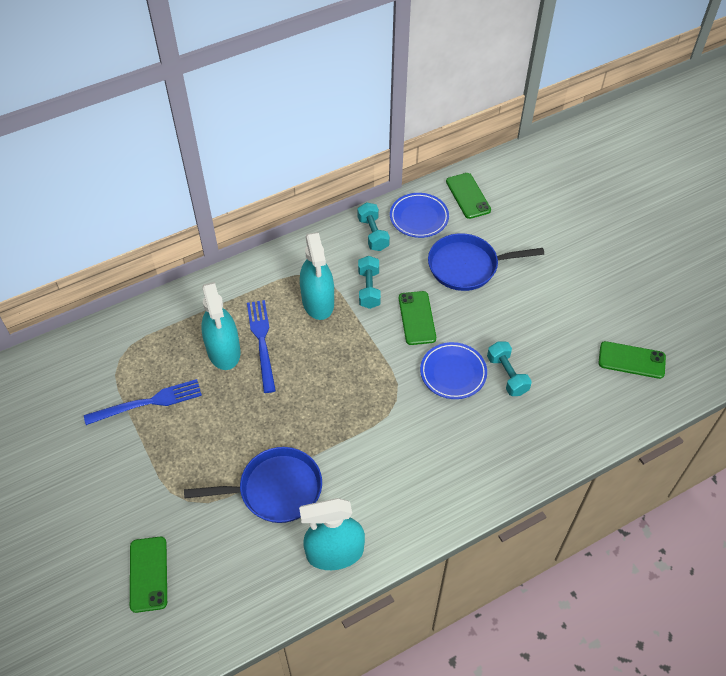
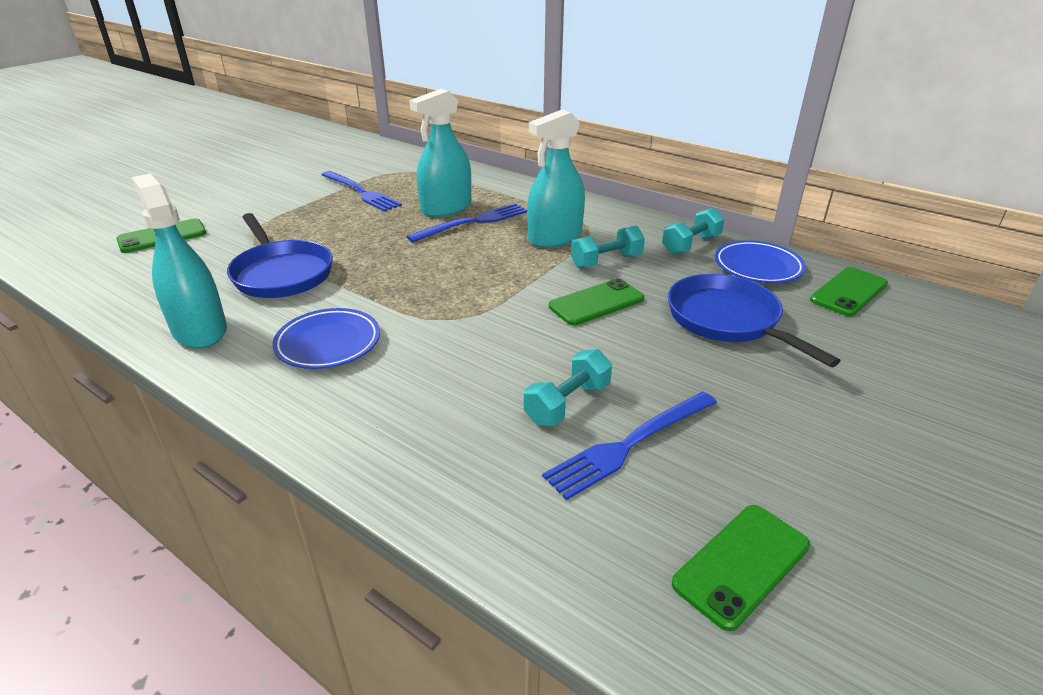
camera: 65 degrees right, 20 degrees down
blue plate [420,342,487,399] -> blue plate moved to [272,308,380,369]
green phone [599,341,666,379] -> green phone turned 60 degrees clockwise [672,505,810,631]
none -> blue fork [542,392,717,500]

